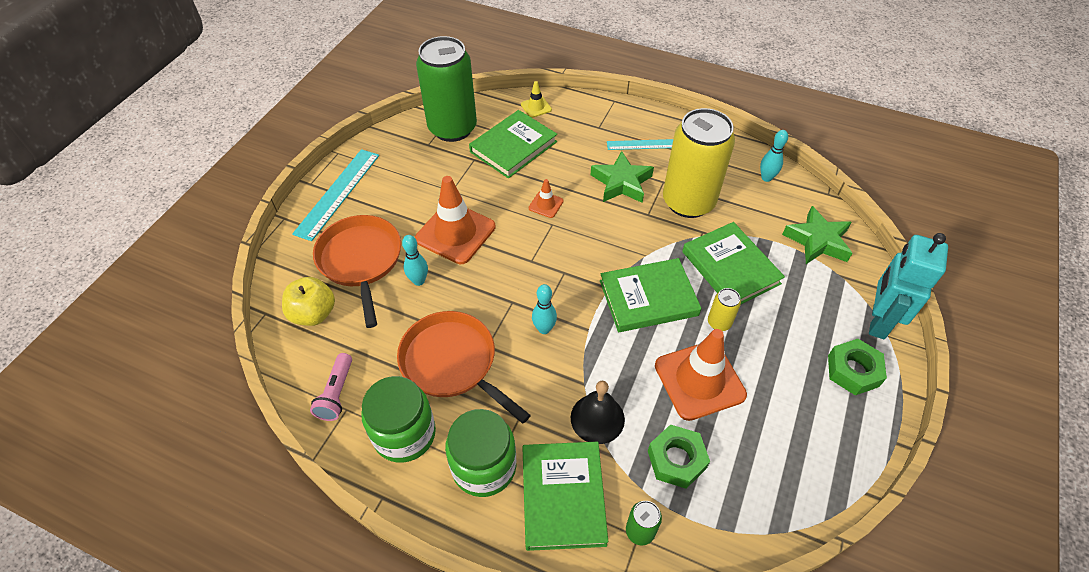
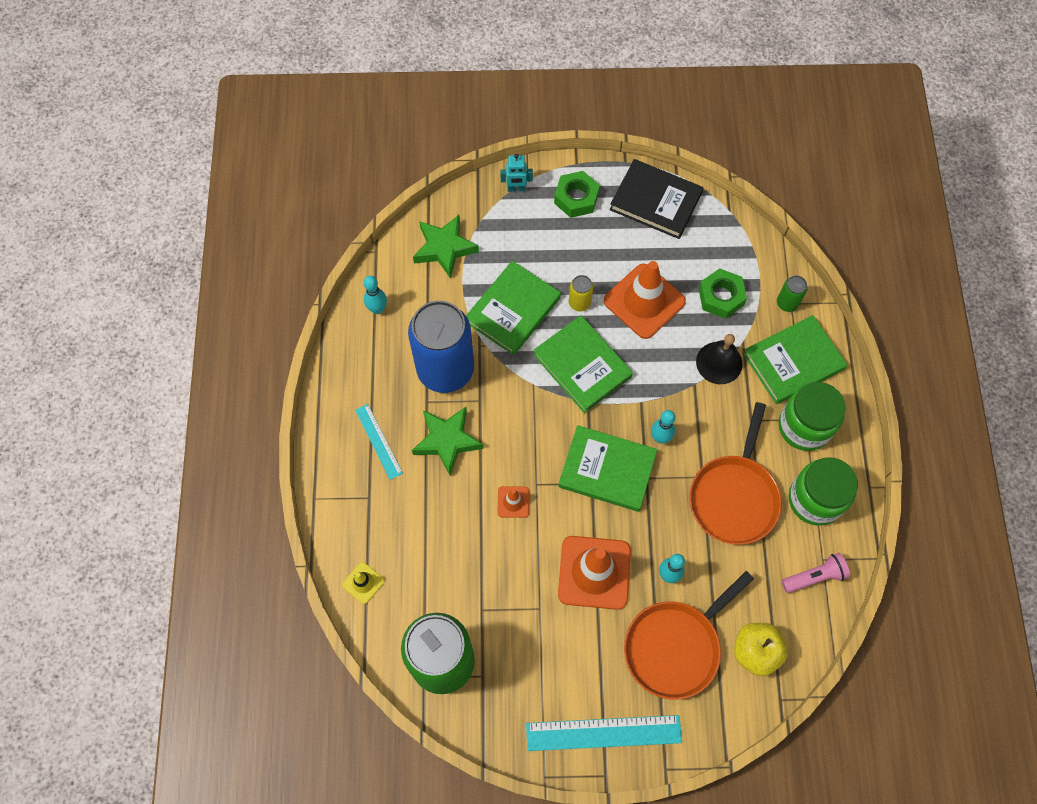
camera: 115 degrees left, 15 degrees up
green book [469,110,557,178] -> green book moved to [558,425,657,512]
yellow can [663,108,735,218] -> blue can [408,301,474,393]
turquoise robot [869,233,948,339] -> turquoise robot [500,154,533,192], size x0.50
none -> black book [610,159,704,239]

